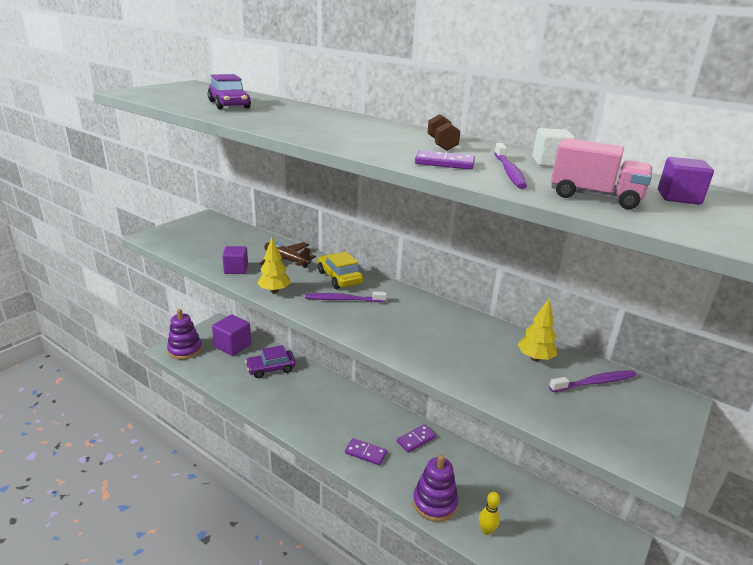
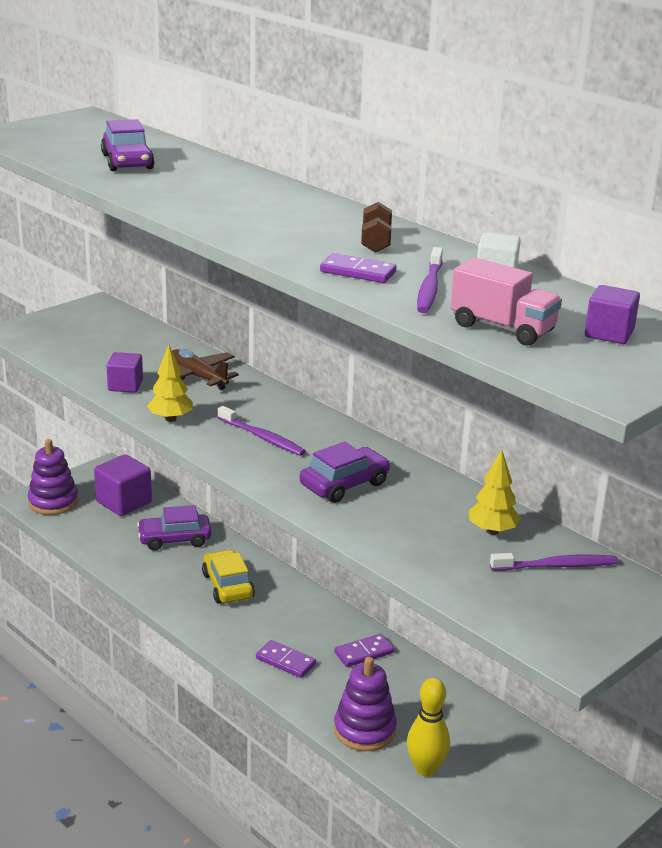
camera: 10 degrees right, 0 degrees up
purple toothbrush [305,291,387,302] -> purple toothbrush turned 150 degrees counterclockwise [217,406,306,456]
yellow car [318,252,363,289] -> yellow car moved to [202,550,255,604]
yellow bowling pin [479,492,500,535] -> yellow bowling pin [407,678,450,777], size x1.53
none -> purple car [300,441,390,503]

